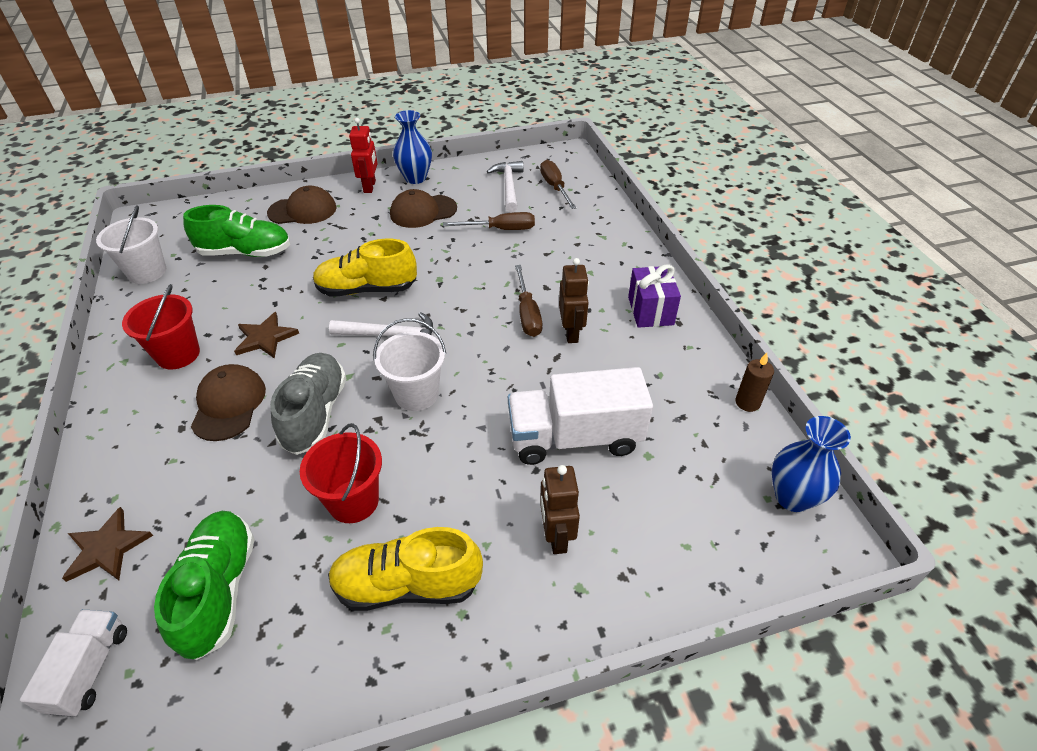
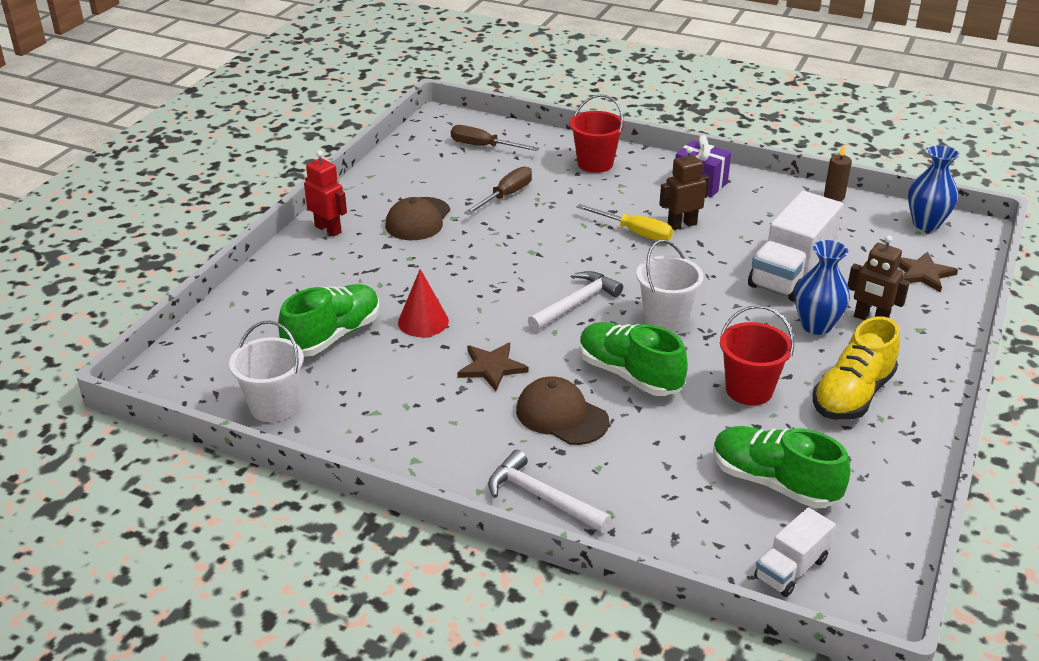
camera: 50 degrees left, 10 degrees down
white truck [20,609,127,717] -> white truck turned 90 degrees counterclockwise [754,507,836,597]
brown star [62,507,153,582] -> brown star moved to [899,252,958,292]
red bucket [122,284,200,369] -> red bucket moved to [570,94,625,173]
brown cap [267,186,337,224] -> none
grey shoe [270,353,346,455] -> green shoe [579,322,688,396]
yellow shoe [313,239,417,296] -> none
blue vase [393,110,432,184] -> blue vase moved to [794,240,850,335]
white hammer [487,161,524,213] -> white hammer moved to [488,450,612,533]
brown screwdriver [515,265,543,337] -> yellow screwdriver [577,204,673,241]
brown robot [559,258,589,343] -> brown robot turned 60 degrees counterclockwise [659,146,709,230]
none -> red cone [398,269,449,337]

